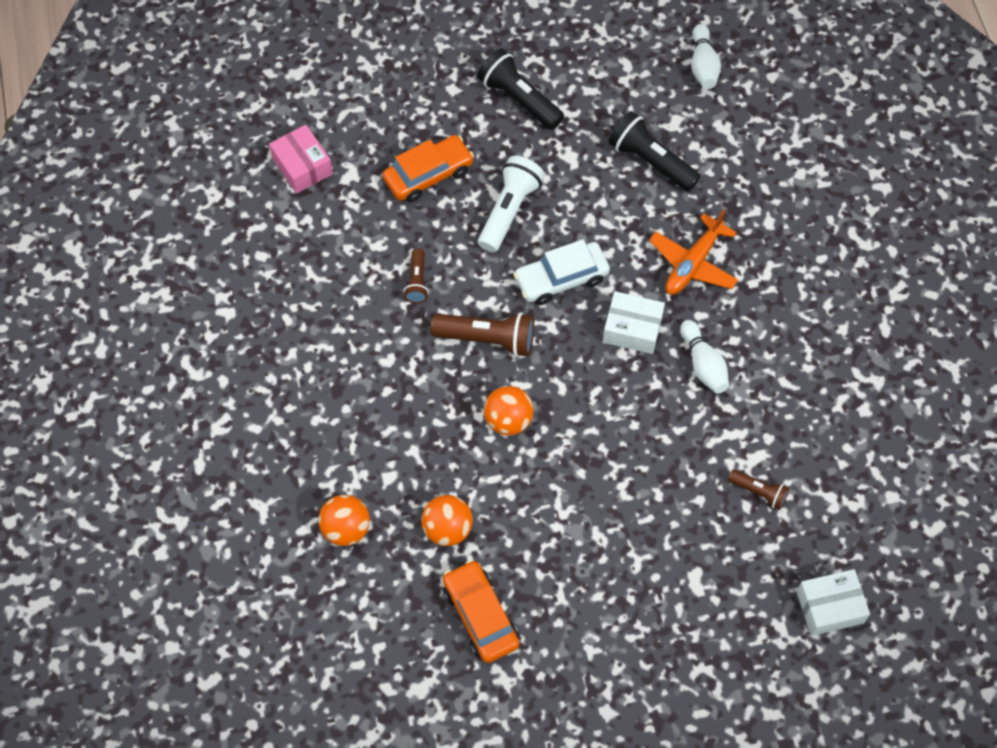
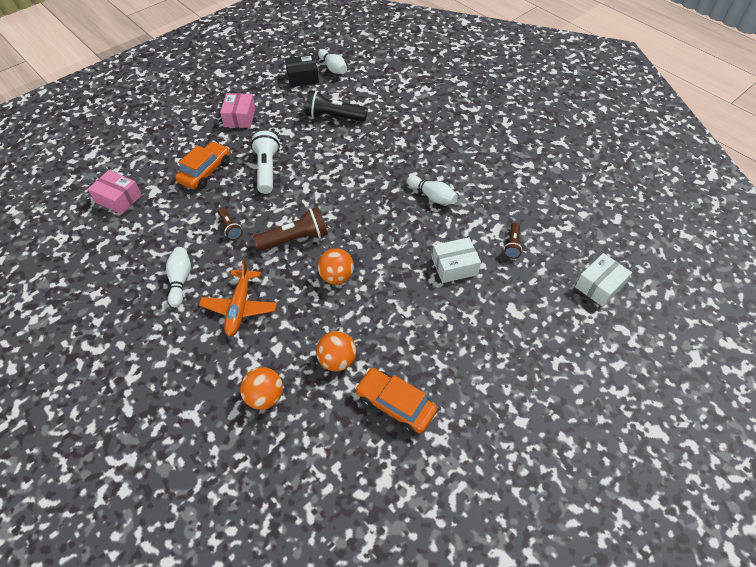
camera: 30 degrees left, 10 degrees down
black flashlight [477,48,564,130] -> pink box [220,93,256,128]
white car [513,239,610,305] -> none
white box [603,291,665,354] -> white box moved to [432,237,481,283]
orange plane [649,209,738,295] -> orange plane moved to [199,259,277,336]
brown flashlight [728,470,789,510] -> brown flashlight turned 105 degrees clockwise [504,223,522,259]
none -> white bowling pin [166,247,191,307]
none -> black box [285,55,319,87]

